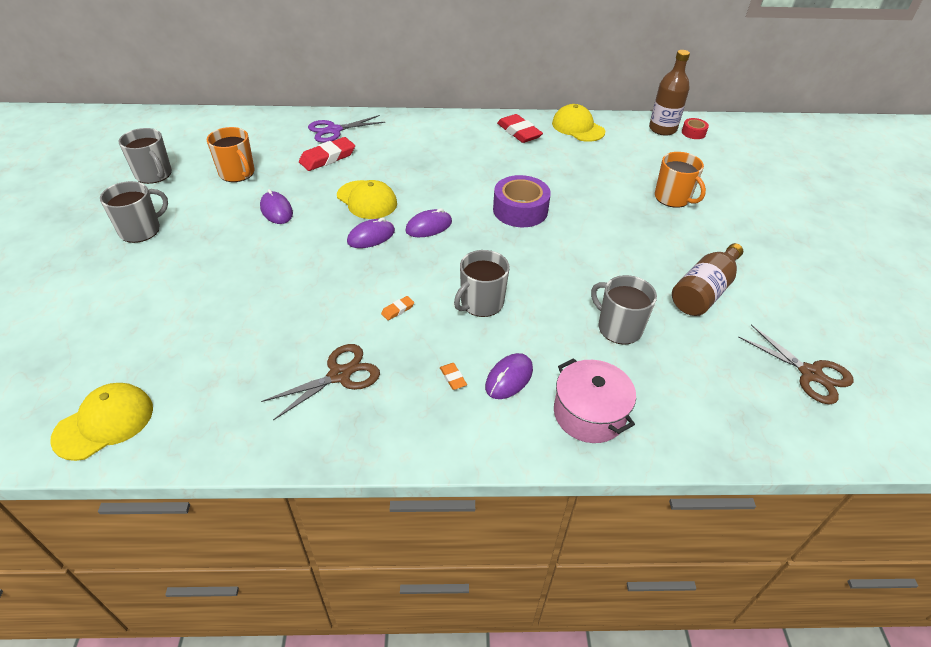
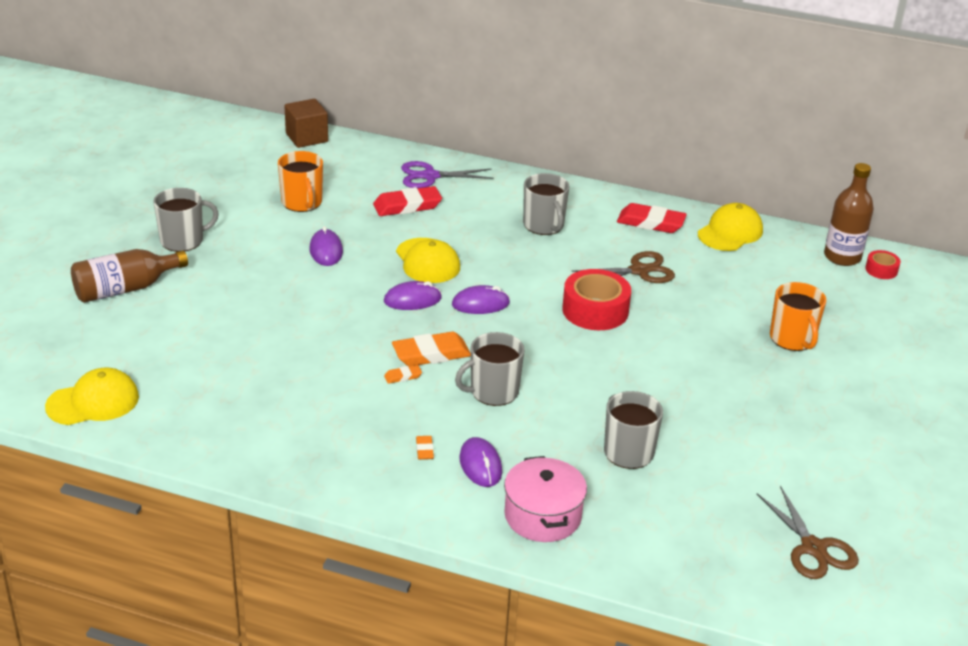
camera: 20 degrees right, 10 degrees down
grey mug [119,128,172,184] -> grey mug moved to [523,173,570,235]
brown scissors [261,344,380,420] -> brown scissors moved to [572,251,675,283]
purple mouse [485,353,533,399] -> purple mouse turned 75 degrees counterclockwise [459,437,502,487]
purple tape [493,175,551,227] -> red tape [562,269,631,330]
red eraser [497,114,543,143] -> red eraser turned 60 degrees counterclockwise [617,203,687,233]
yellow cap [552,104,605,142] -> yellow cap turned 60 degrees clockwise [698,203,763,251]
brown bottle [672,243,743,316] -> brown bottle moved to [71,249,188,303]
none -> brown cube [284,99,328,148]
none -> orange eraser [392,332,471,366]

